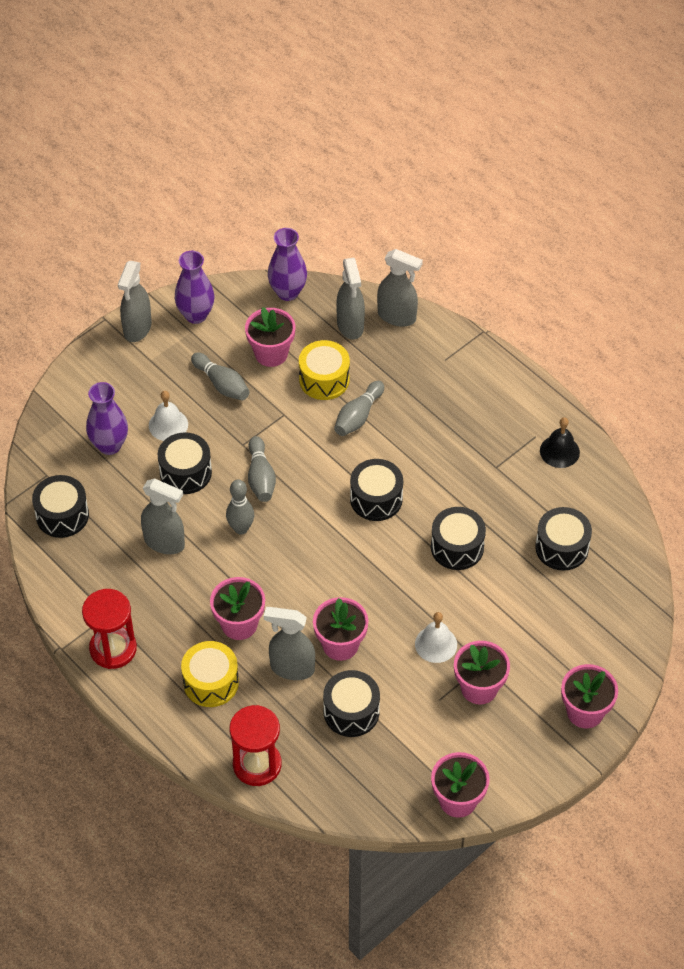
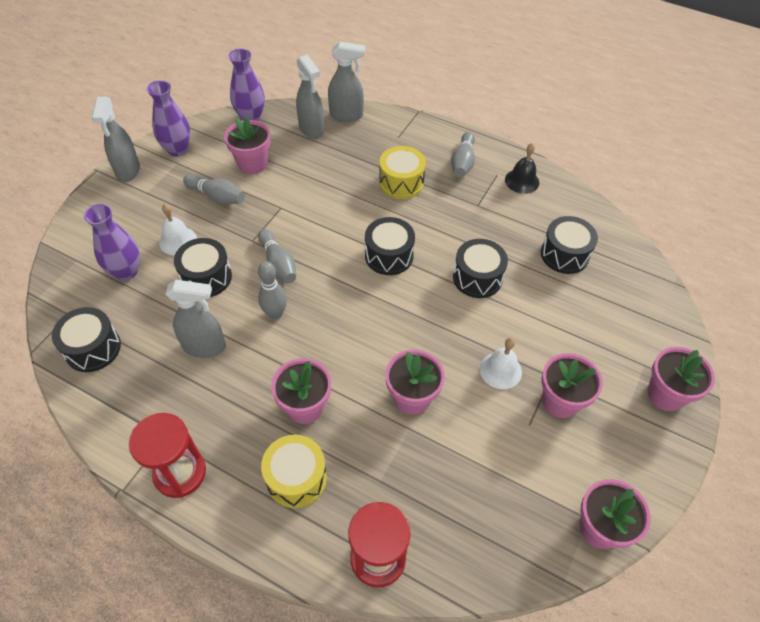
camera: 20 degrees left, 0 degrees up
grey spray bottle [264,607,315,680] -> none
yellow drum [299,340,350,400] -> yellow drum moved to [379,146,426,199]
black drum [323,670,380,737] -> none
grey bowling pin [334,381,384,436] -> grey bowling pin moved to [451,131,475,177]

